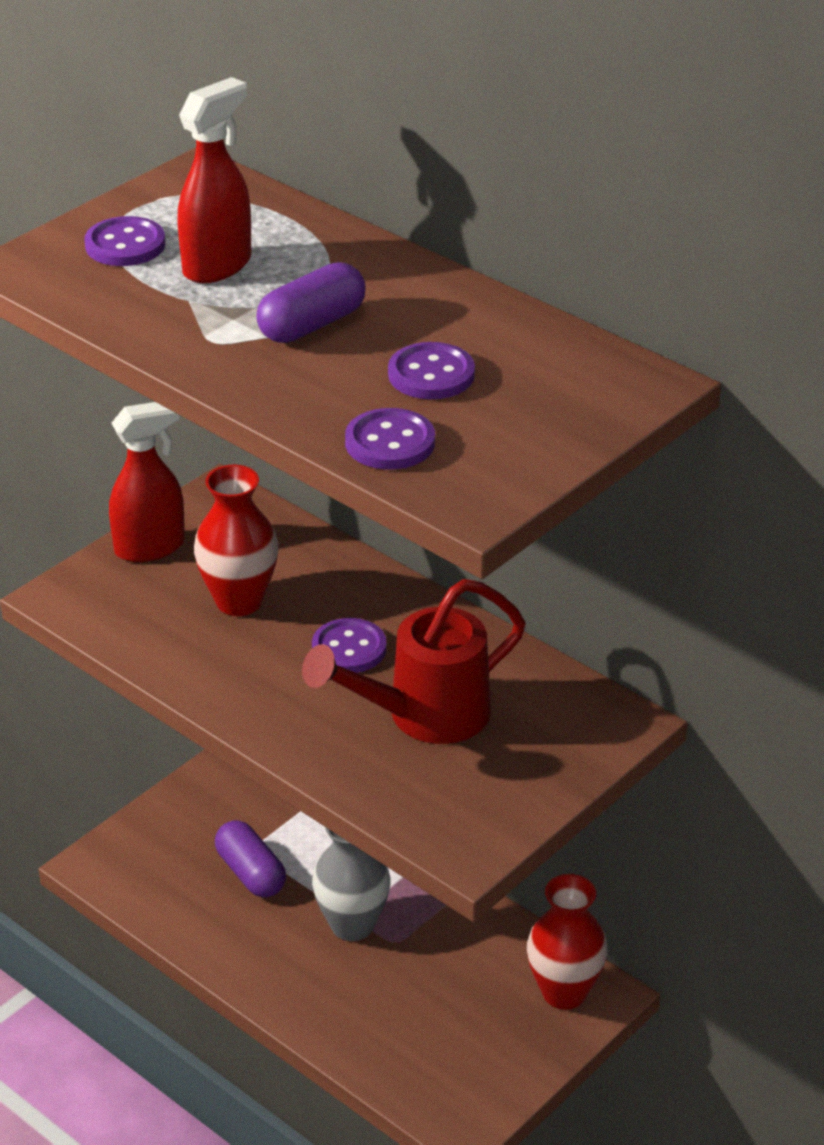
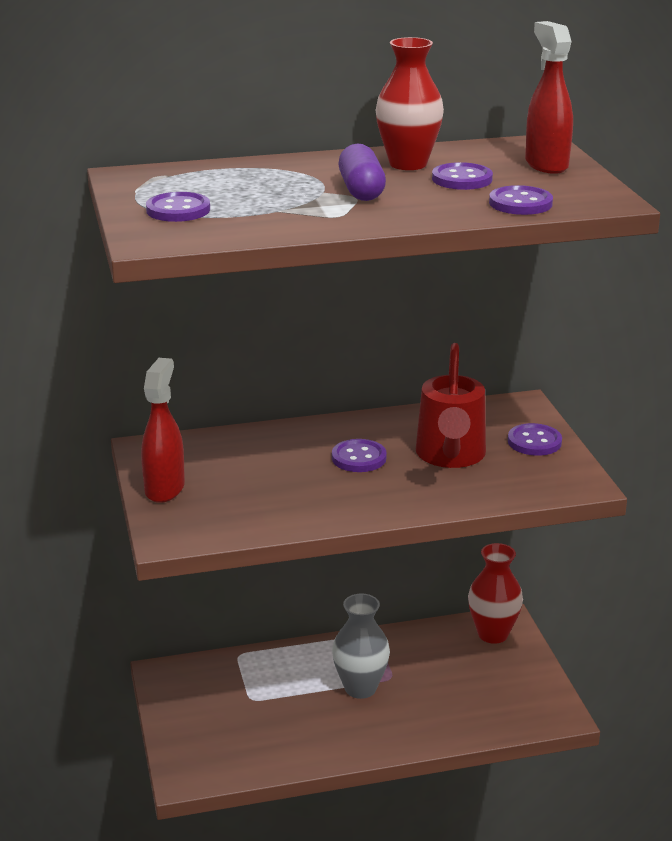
camera: 55 degrees left, 10 degrees down
red spray bottle [177,77,252,283] -> red spray bottle moved to [525,21,573,174]
red vase [194,465,278,616] -> red vase moved to [376,37,444,170]
purple capsule [215,820,286,897] -> none
none -> purple button [508,423,562,456]

